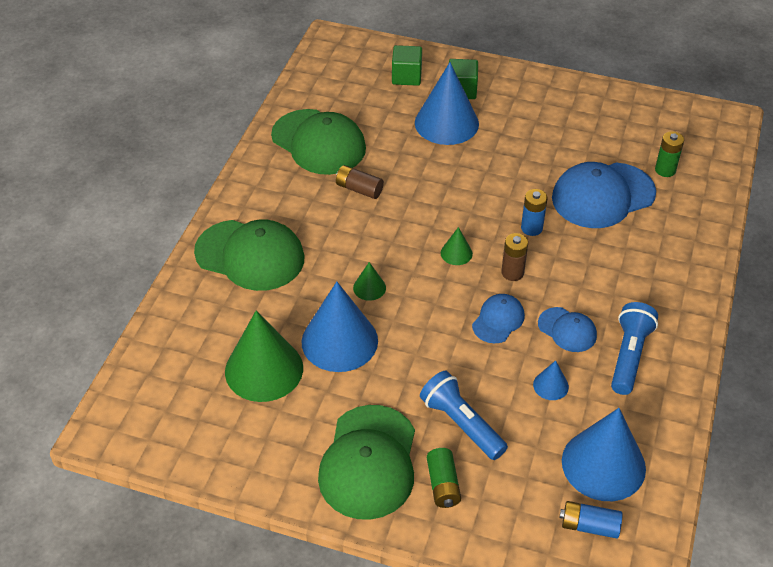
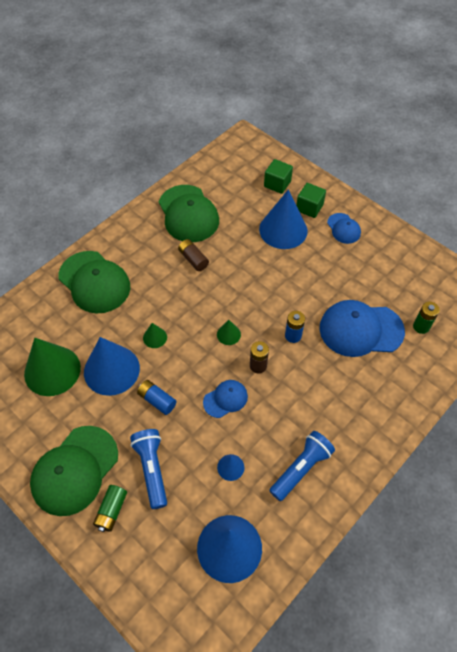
camera: 25 degrees right, 10 degrees up
blue cap [538,307,597,352] -> blue cap moved to [327,213,361,244]
blue battery [559,501,623,539] -> blue battery moved to [137,380,177,415]

